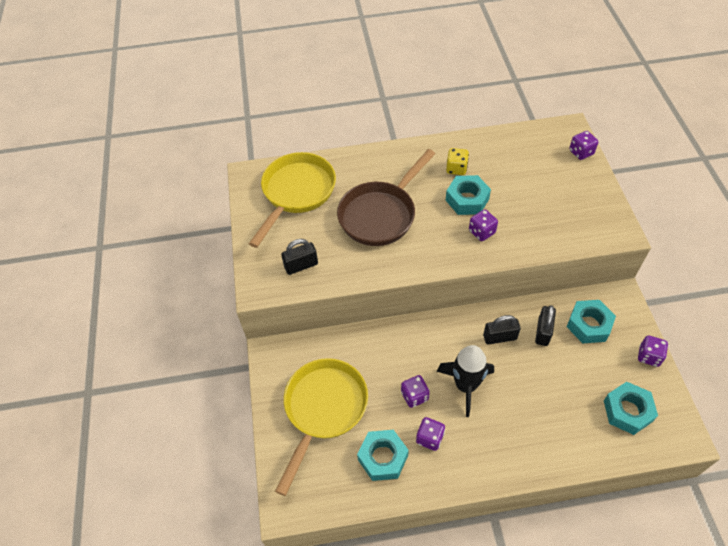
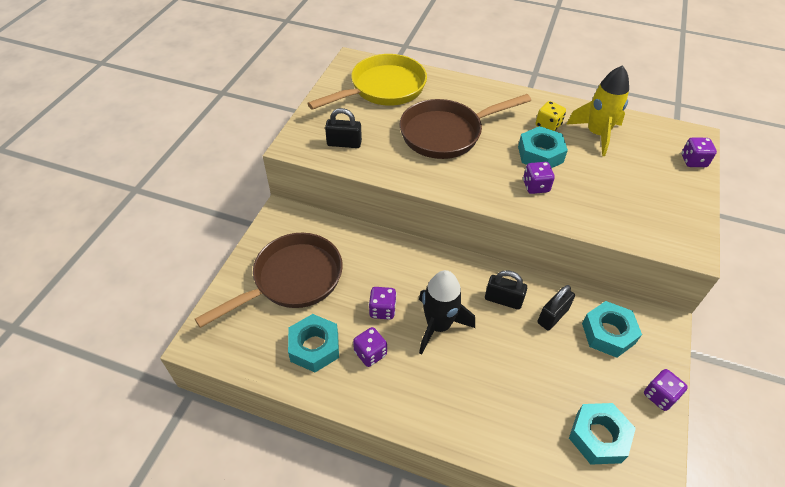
camera: 25 degrees right, 5 degrees down
yellow pan [275,358,368,496] -> brown pan [195,233,343,328]
none -> yellow rocket [566,65,629,156]

